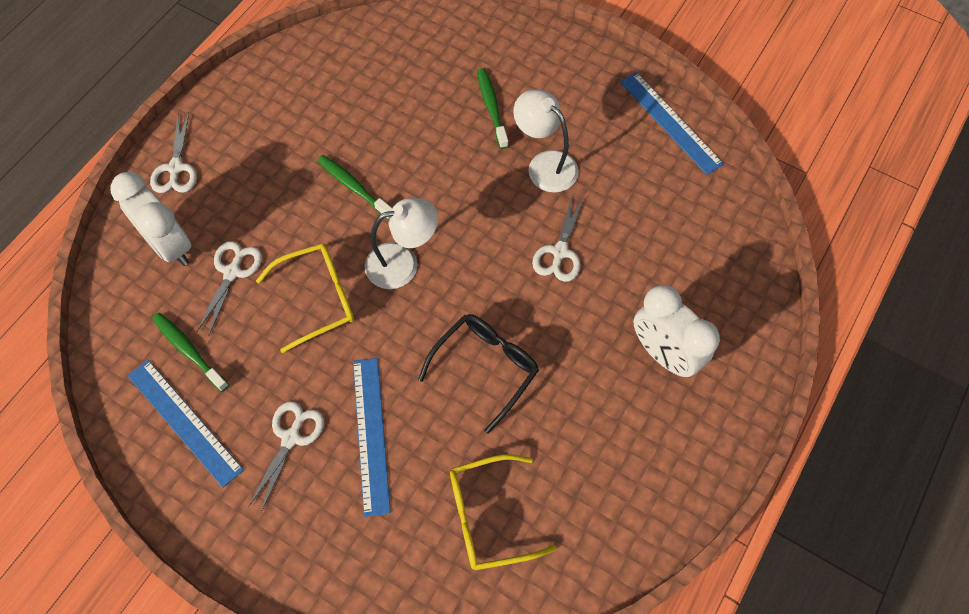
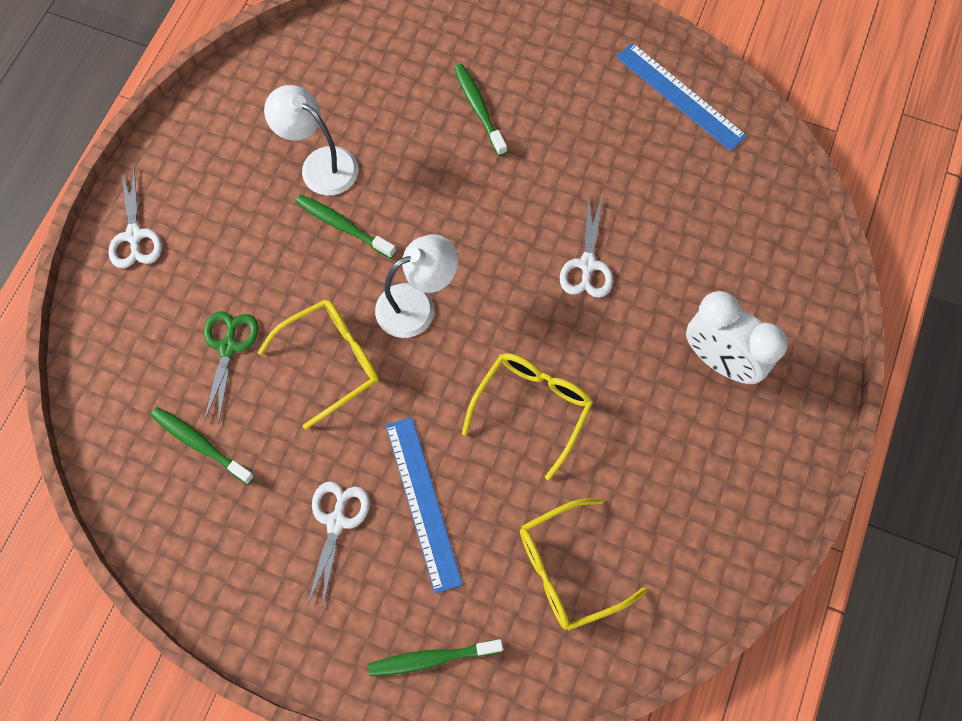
camera: 10 degrees left, 5 degrees up
white clock [111,172,192,266] -> none
blue ruler [128,360,244,488] -> none
white scissors [196,241,262,336] -> green scissors [204,311,258,424]
black glasses [418,314,539,434] -> yellow glasses [462,353,593,480]
white lamp [513,89,579,193] -> white lamp moved to [264,85,358,196]
none -> green toothbrush [368,639,503,676]

